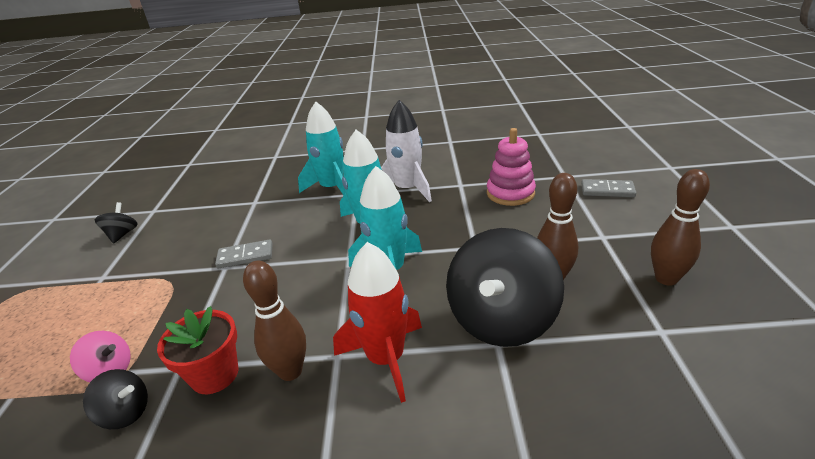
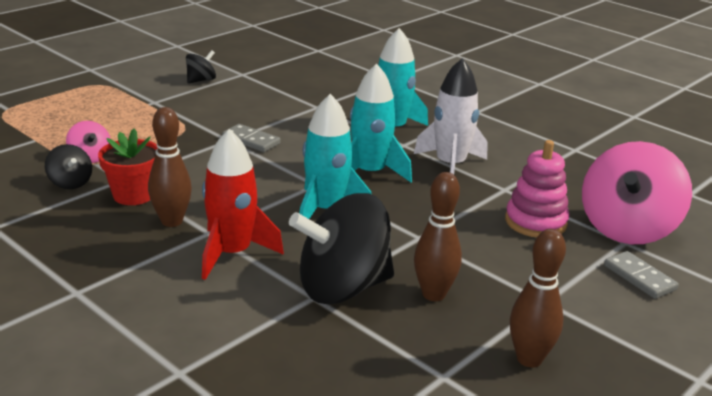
camera: 40 degrees right, 5 degrees down
none -> pink spinning top [582,141,692,244]

